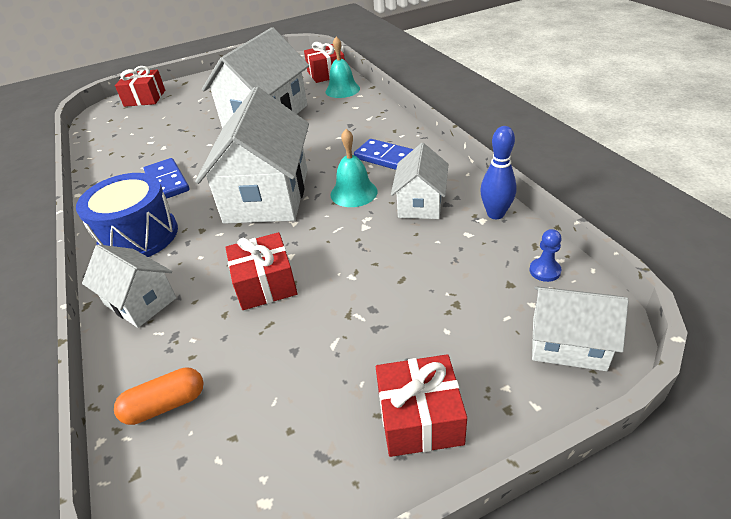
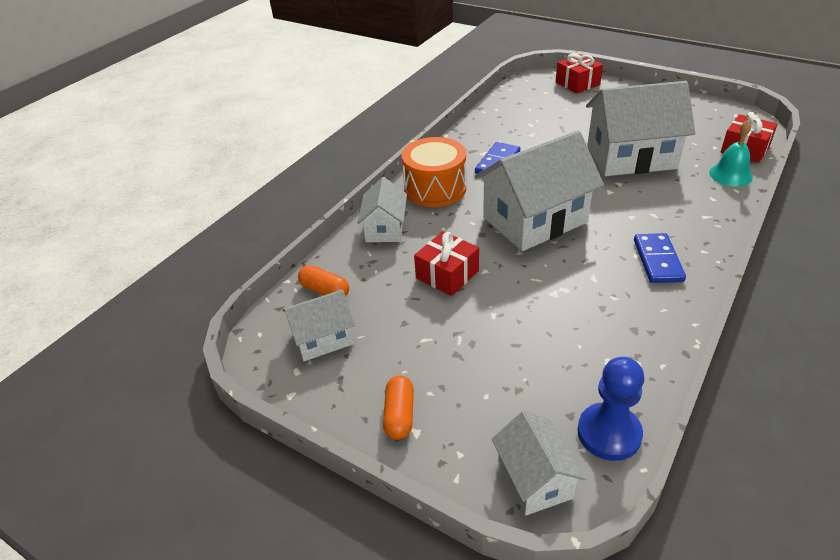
camera: 55 degrees right, 0 degrees up
blue drum [76,173,178,257] -> orange drum [402,137,466,207]
turquoise bell [331,129,378,207] -> none
red gift [376,354,467,457] -> orange capsule [383,375,414,440]
white house [391,143,448,219] -> white house moved to [282,290,355,361]
blue bowling pin [480,126,517,219] -> none
blue pawn [530,229,562,282] -> blue pawn [577,357,644,461], size x2.03

